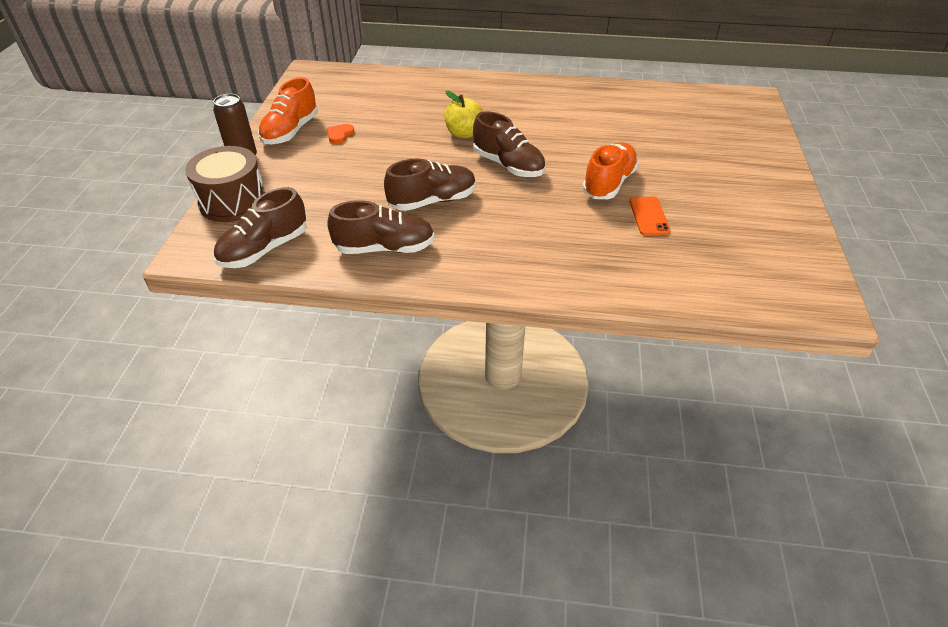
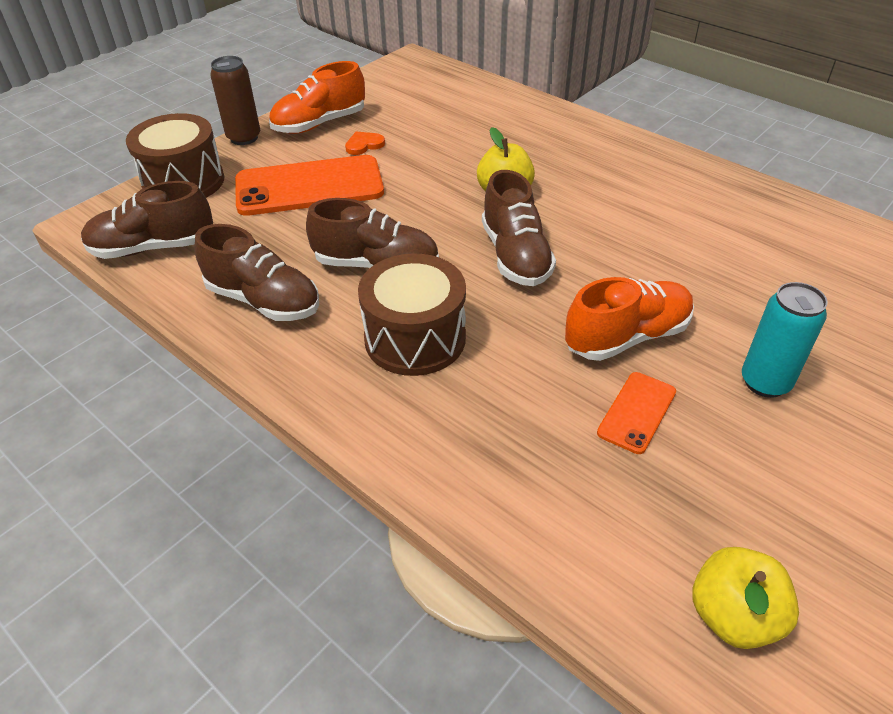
camera: 35 degrees right, 0 degrees up
none -> orange phone [235,155,384,216]
none -> brown drum [358,254,466,376]
none -> yellow apple [692,547,799,649]
none -> turquoise can [742,282,828,398]

